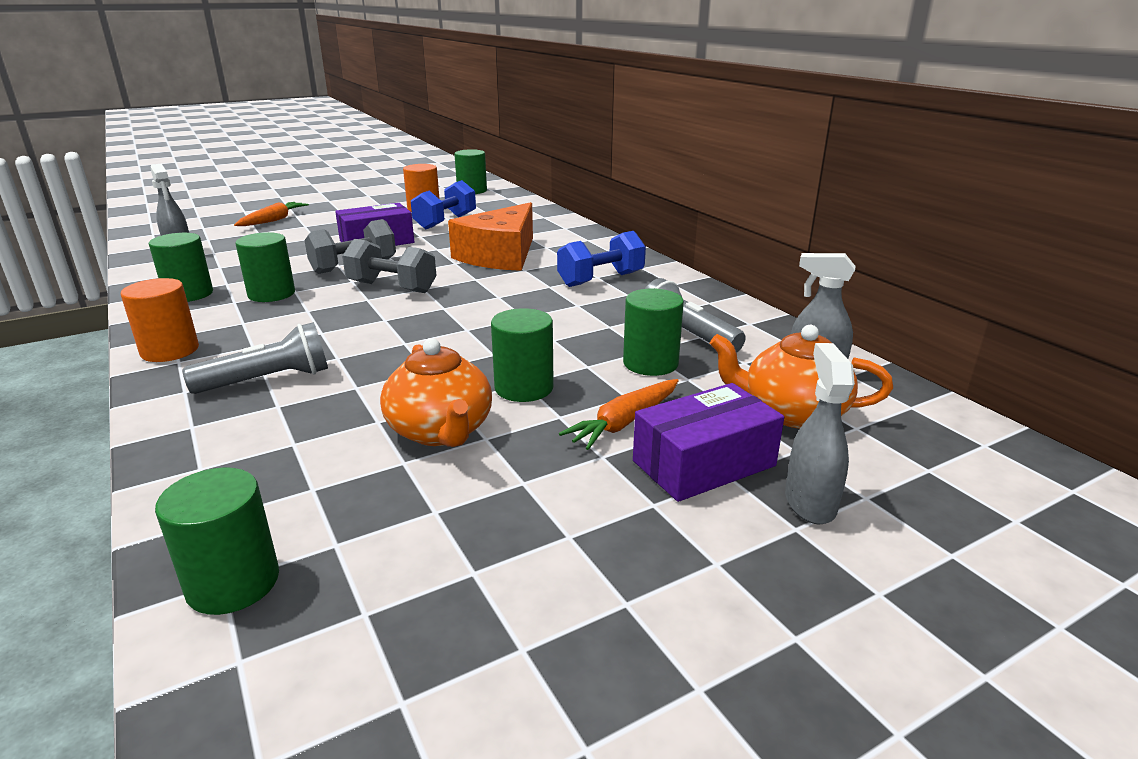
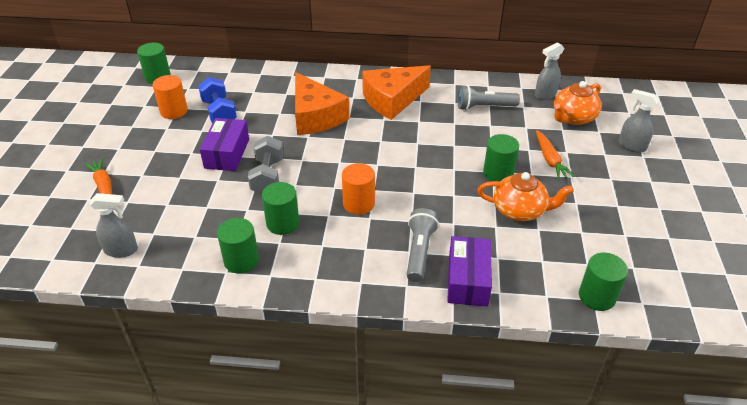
camera: 55 degrees left, 15 degrees up
orange cylinder [121,278,199,362] -> orange cylinder moved to [342,163,375,215]
grey dumbbell [342,239,437,293] -> none
blue dumbbell [557,231,646,287] -> orange cheese [362,65,431,120]
green cylinder [623,289,684,376] -> none
purple box [633,383,784,502] -> purple box moved to [447,236,492,306]

